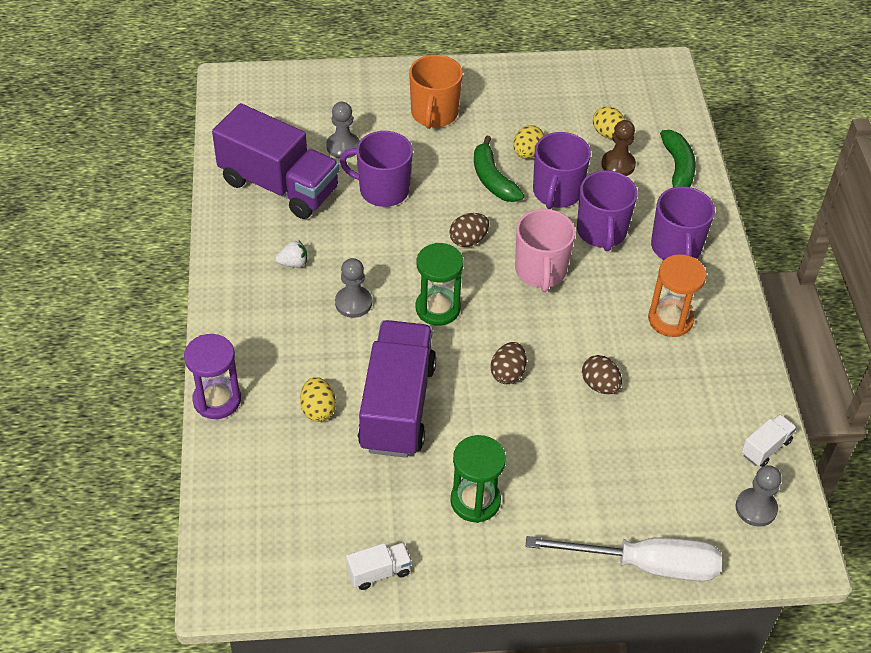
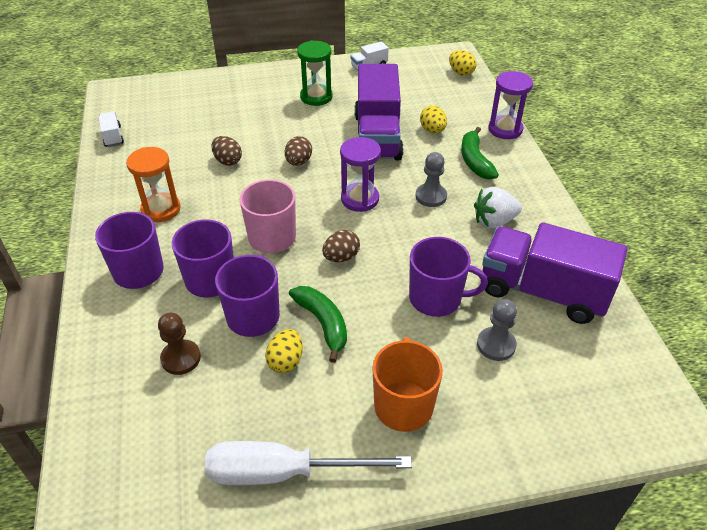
camera: 175 degrees right, 5 degrees down
white strawberry [275,241,307,268] -> white strawberry [474,187,522,229], size x1.67
green hourglass [416,243,464,326] -> purple hourglass [340,137,381,212]
white screwdriver [526,536,722,581] -> white screwdriver moved to [205,441,412,485]
yellow egg [593,106,625,139] -> yellow egg moved to [449,50,476,76]
green banana [660,130,696,187] -> green banana moved to [461,127,499,180]
grey pawn [736,465,782,527] -> none
white truck [742,414,797,467] -> white truck turned 120 degrees clockwise [98,112,124,147]

